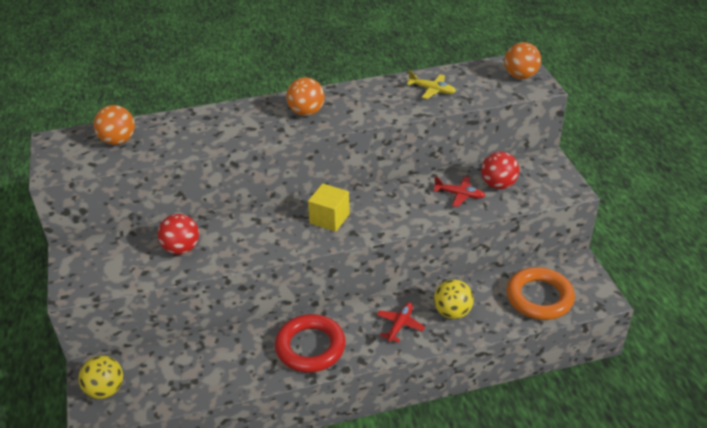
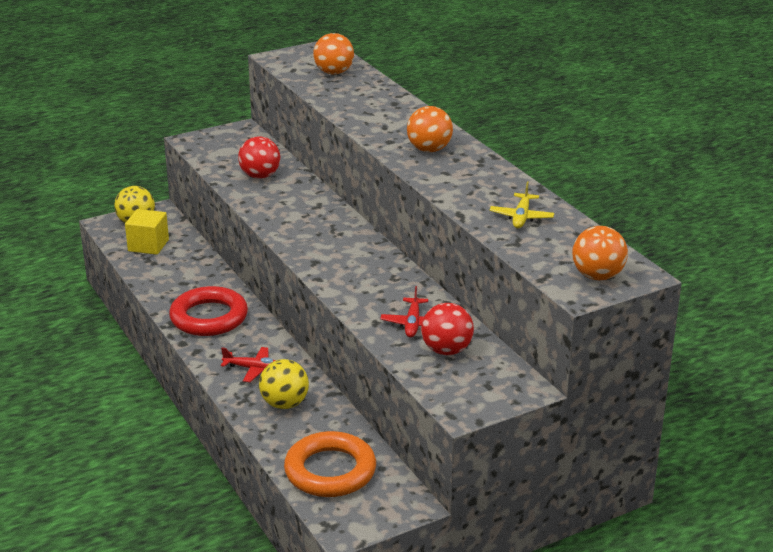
camera: 75 degrees right, 10 degrees down
yellow cube [308,183,350,232] -> yellow cube moved to [125,209,169,255]

